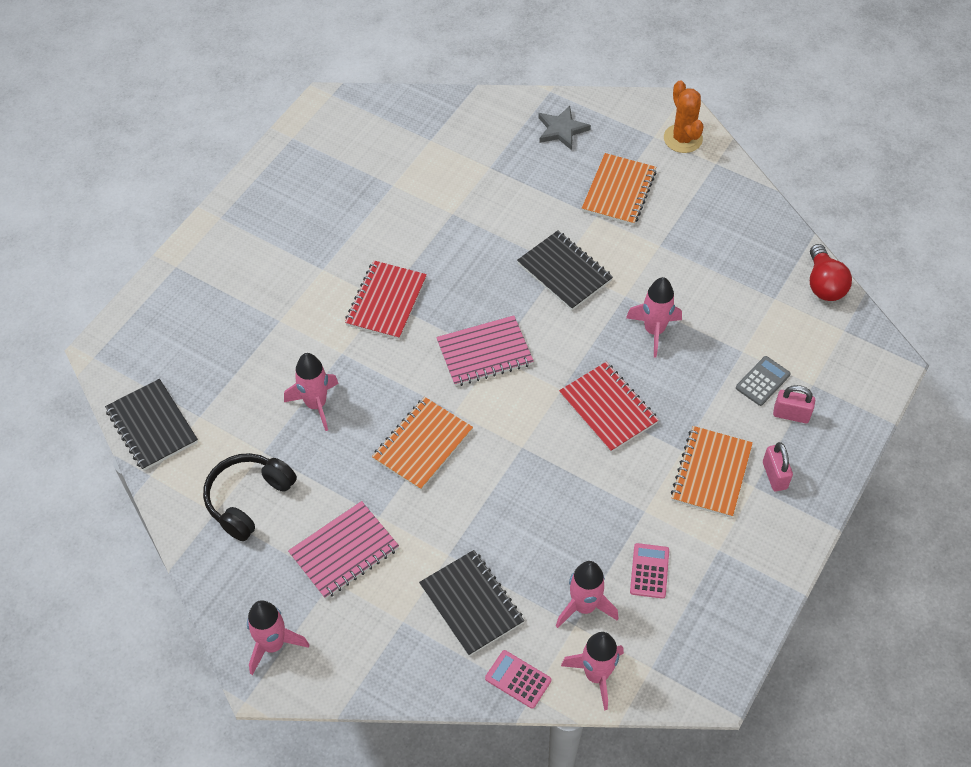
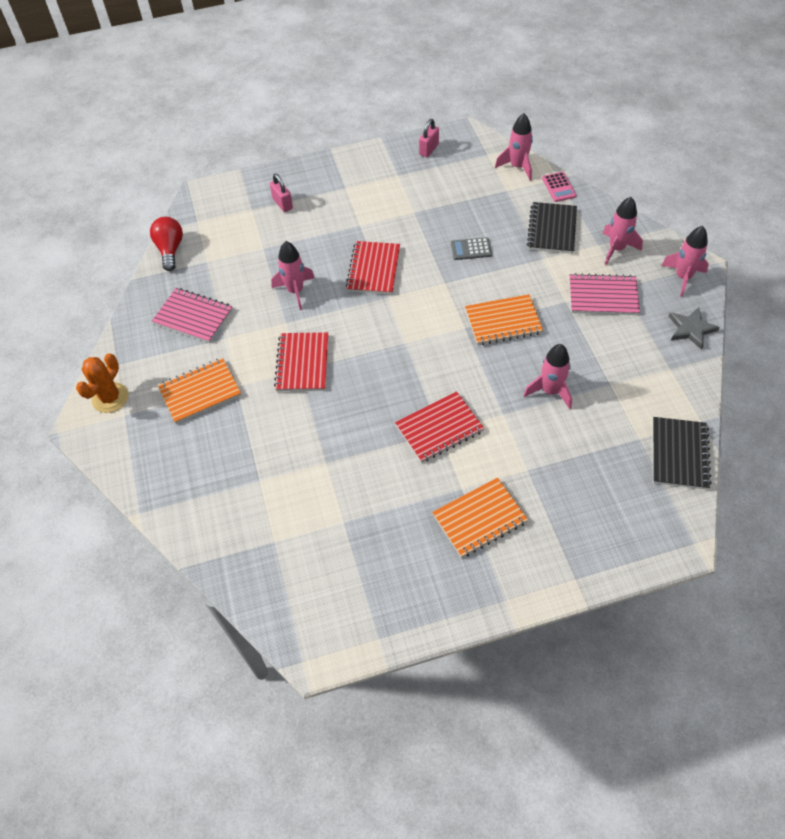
camera: 135 degrees left, 0 degrees up
black headphones [203,453,297,541] -> none
pink notebook [436,315,534,386] -> pink notebook moved to [152,288,233,343]
black notebook [517,230,613,310] -> red notebook [274,332,328,391]
grey star [538,106,591,150] -> grey star moved to [669,307,720,350]
pink rocket [556,561,619,628] -> pink rocket moved to [602,197,643,265]
pink calculator [630,543,669,599] -> none
orange notebook [671,426,753,518] -> orange notebook moved to [432,477,528,558]
grey calculator [736,356,791,406] -> grey calculator moved to [451,237,492,260]
pink padlock [763,442,793,491] -> pink padlock moved to [419,119,439,157]
red light bulb [810,244,852,301] -> red light bulb turned 45 degrees counterclockwise [150,217,183,271]

